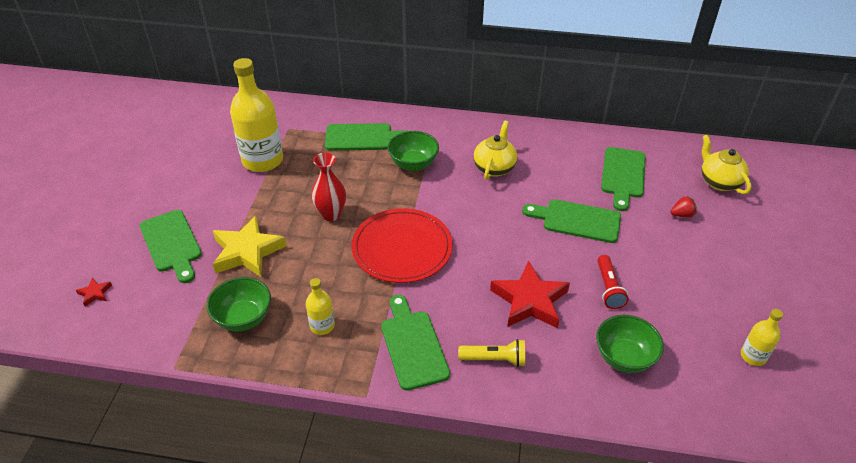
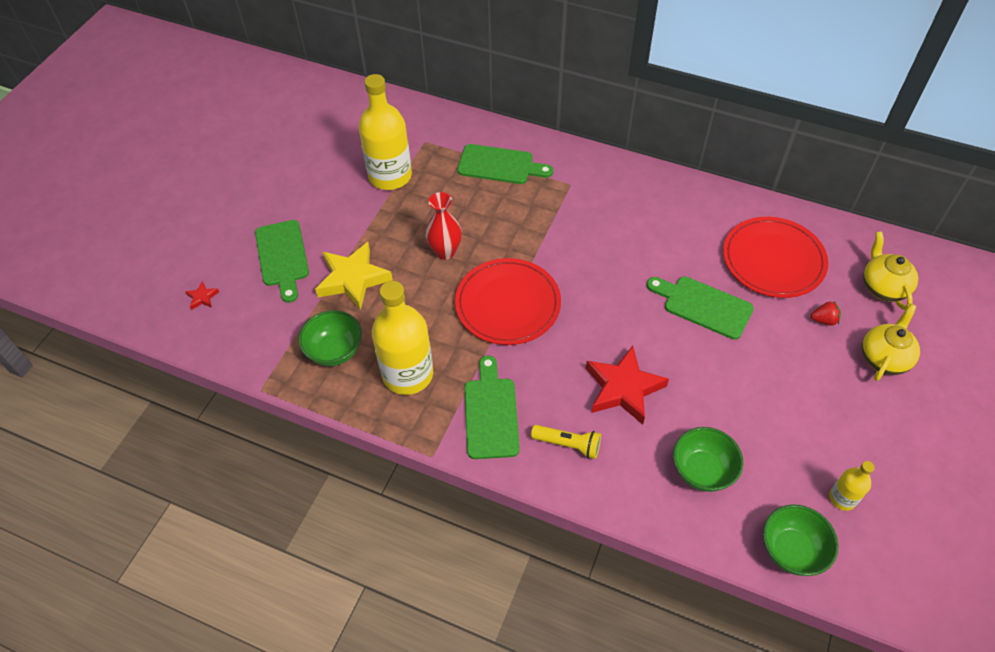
camera: 15 degrees right, 10 degrees up
yellow bottle [306,278,335,335] -> yellow bottle [372,281,433,395], size x2.07
green bowl [388,131,439,171] -> green bowl moved to [763,505,838,576]
yellow teapot [473,121,517,180] -> yellow teapot moved to [862,304,920,381]
red flashlight [597,255,629,309] -> none
green cutting board [601,147,646,211] -> red plate [723,217,828,298]

